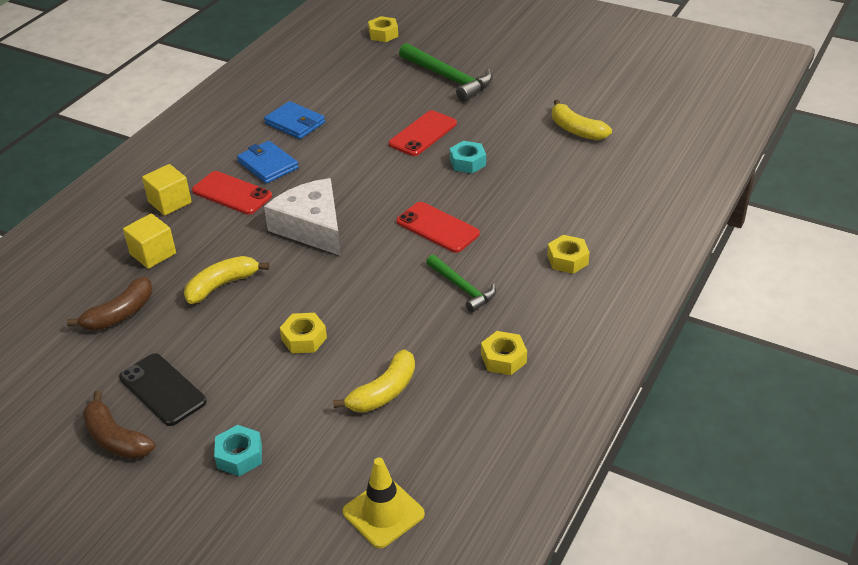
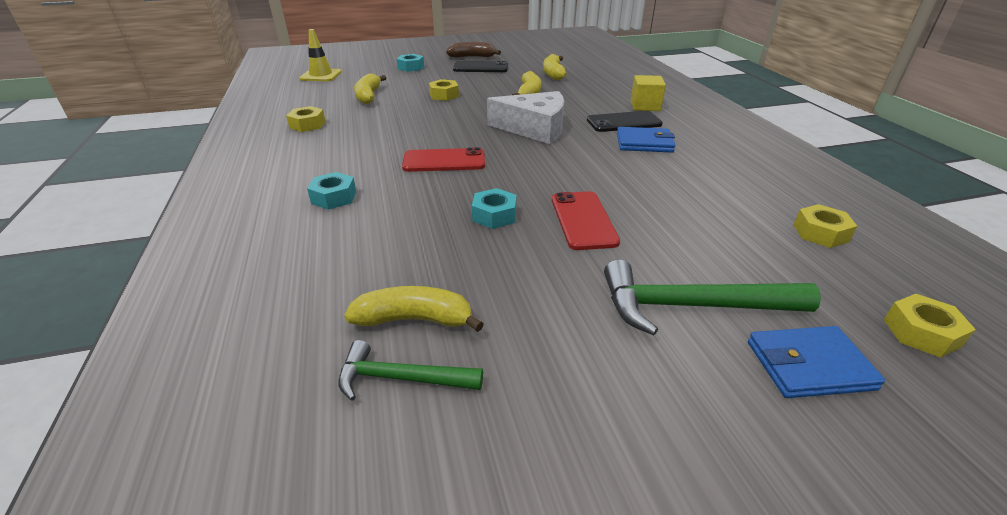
camera: 135 degrees right, 5 degrees down
brown banana [67,277,152,331] -> yellow banana [543,54,566,80]
yellow cube [123,213,176,269] -> none
red phone [192,171,272,215] -> black phone [587,111,663,132]
blue wallet [264,101,325,139] -> blue wallet moved to [748,326,885,398]
green hammer [426,255,496,312] -> green hammer moved to [338,340,483,401]
yellow nut [547,235,590,274] -> yellow nut moved to [794,204,857,248]
none -> turquoise nut [307,172,356,210]

